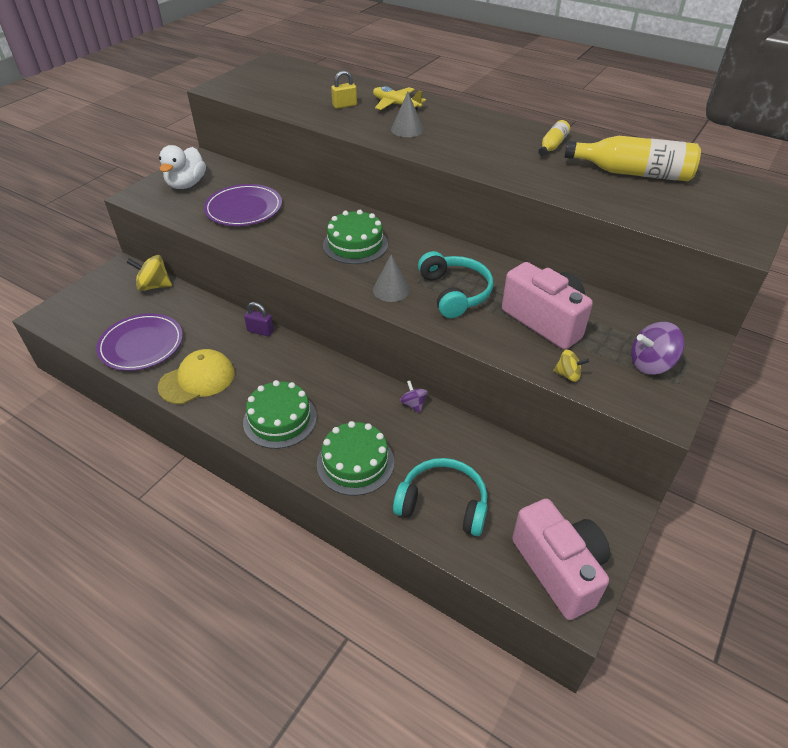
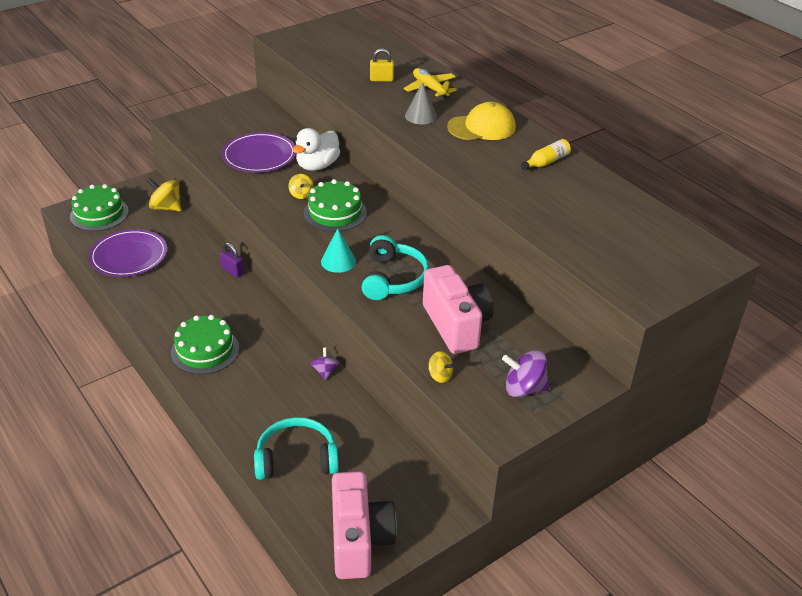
camera: 20 degrees right, 5 degrees down
yellow cap [158,349,235,404] -> yellow cap moved to [447,102,516,140]
white duck [159,145,206,189] -> white duck moved to [292,128,340,171]
green cake [317,421,394,496] -> green cake moved to [70,184,129,231]
grey cone [373,255,410,302] -> turquoise cone [321,228,356,273]
turquoise headphones [393,458,487,536] -> turquoise headphones turned 45 degrees counterclockwise [254,417,339,480]
yellow bottle [564,136,701,181] -> none
none -> yellow spinning top [288,174,314,199]

